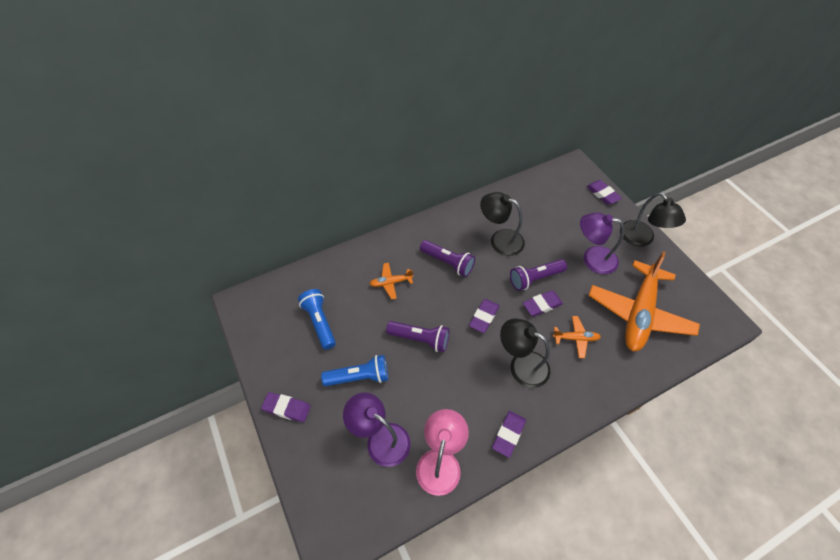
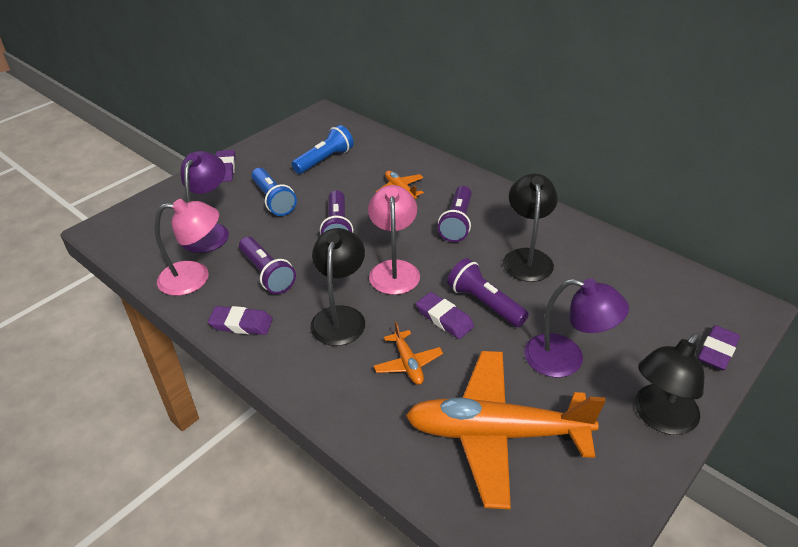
camera: 70 degrees right, 15 degrees down
purple eraser [469,299,499,333] -> pink lamp [368,185,420,295]
purple lamp [580,213,624,274] -> purple lamp turned 120 degrees clockwise [524,279,629,377]
none -> purple flashlight [239,237,296,294]

